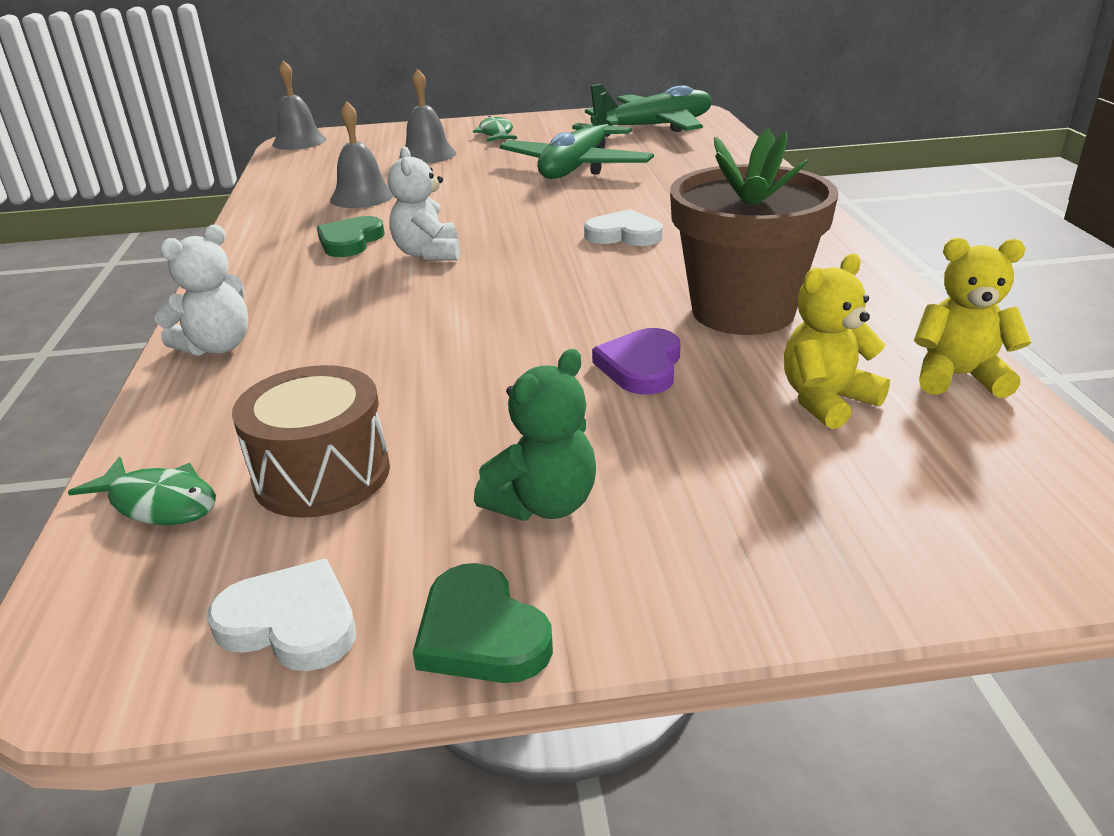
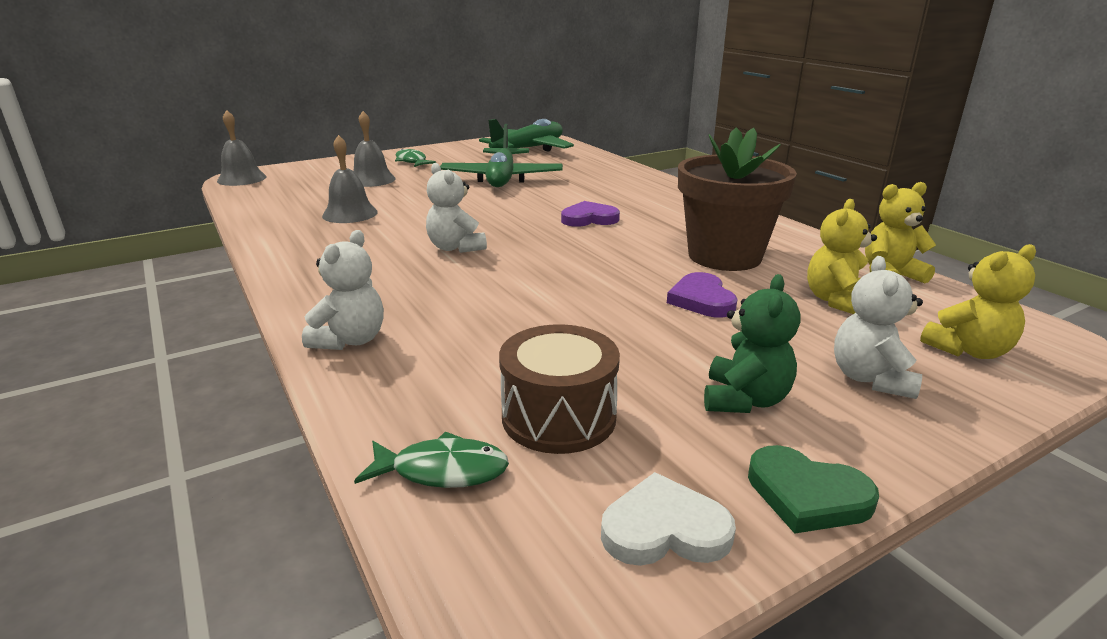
camera: 25 degrees left, 5 degrees down
green heart [317,216,385,257] -> none
white heart [584,209,663,246] -> purple heart [561,201,620,227]
none -> white teddy bear [834,256,923,399]
none -> yellow teddy bear [920,244,1036,359]

